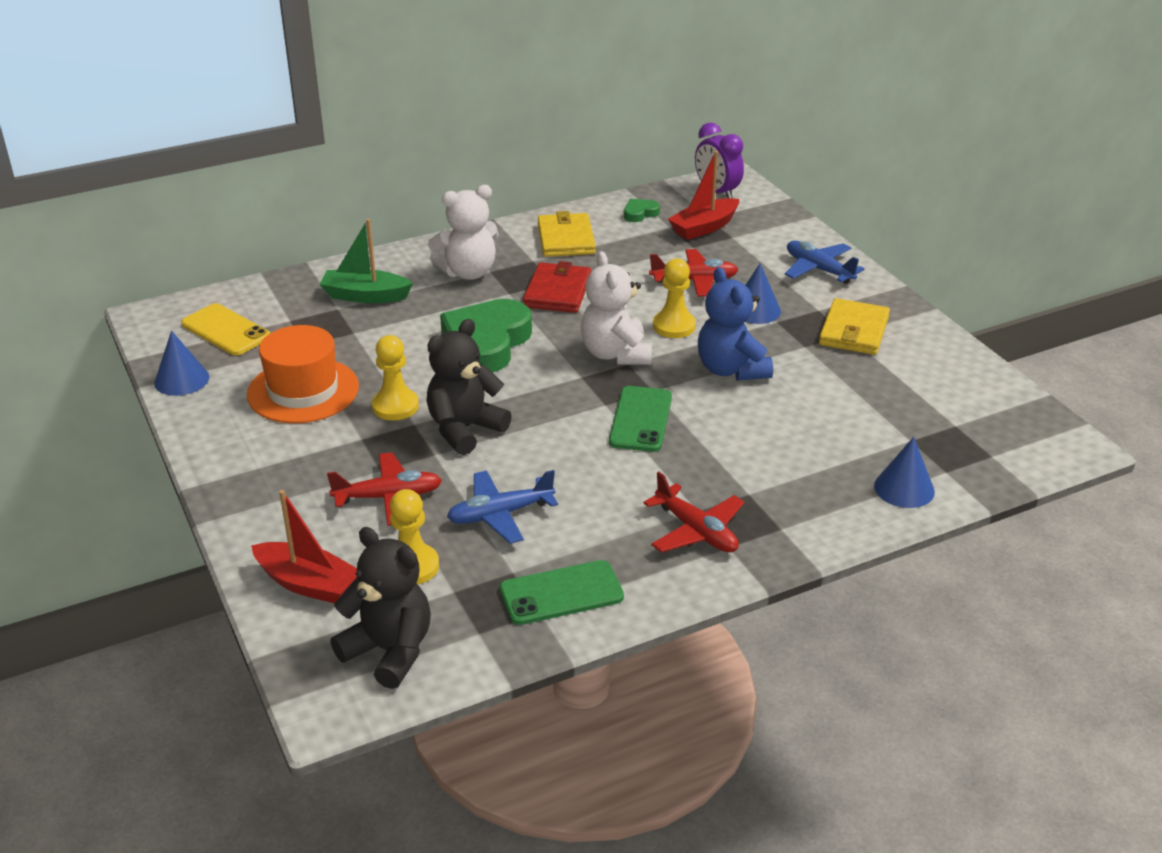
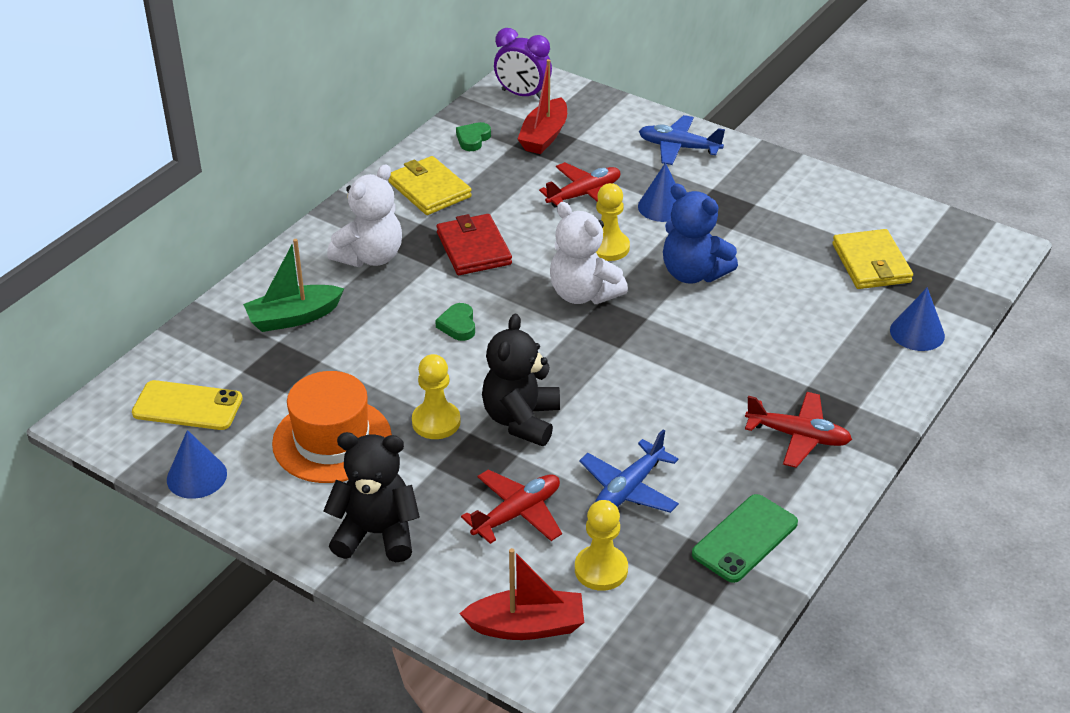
camera: 30 degrees left, 5 degrees up
black teddy bear [330,527,431,689] -> black teddy bear moved to [323,432,420,562]
green heart [440,299,532,373] -> green heart [435,303,475,341], size x0.43
green phone [609,386,672,452] -> none
yellow wallet [819,298,890,355] -> yellow wallet moved to [832,229,913,289]

